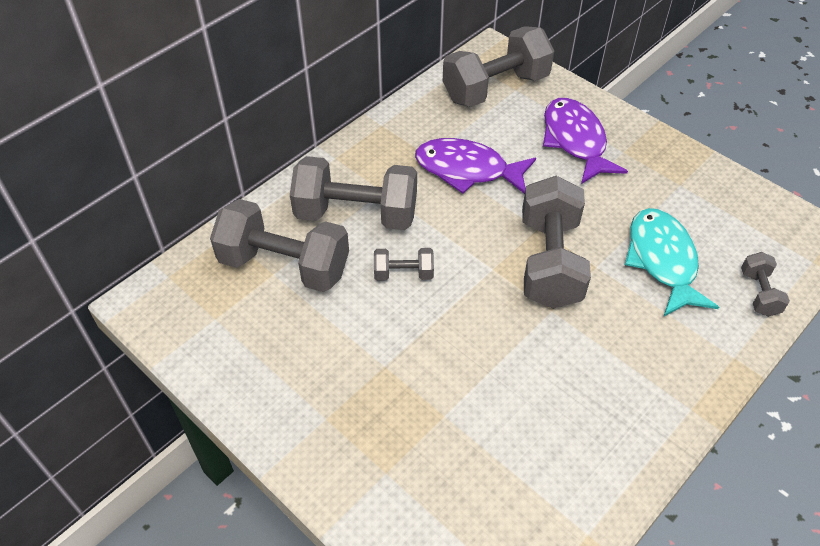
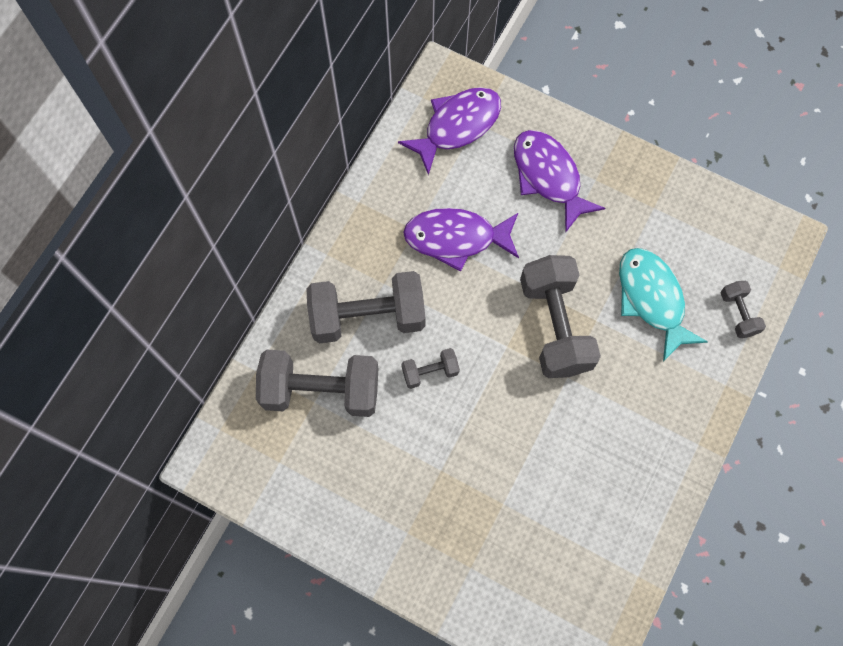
camera: 15 degrees left, 20 degrees up
grey dumbbell [443,26,554,107] -> purple fish [398,87,501,175]

